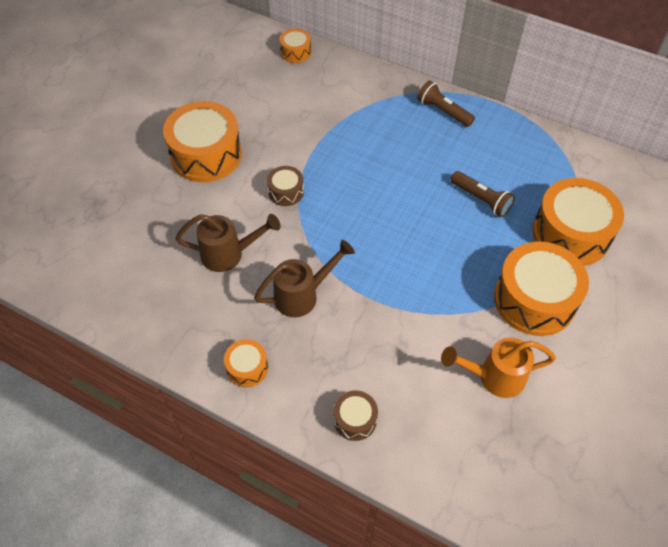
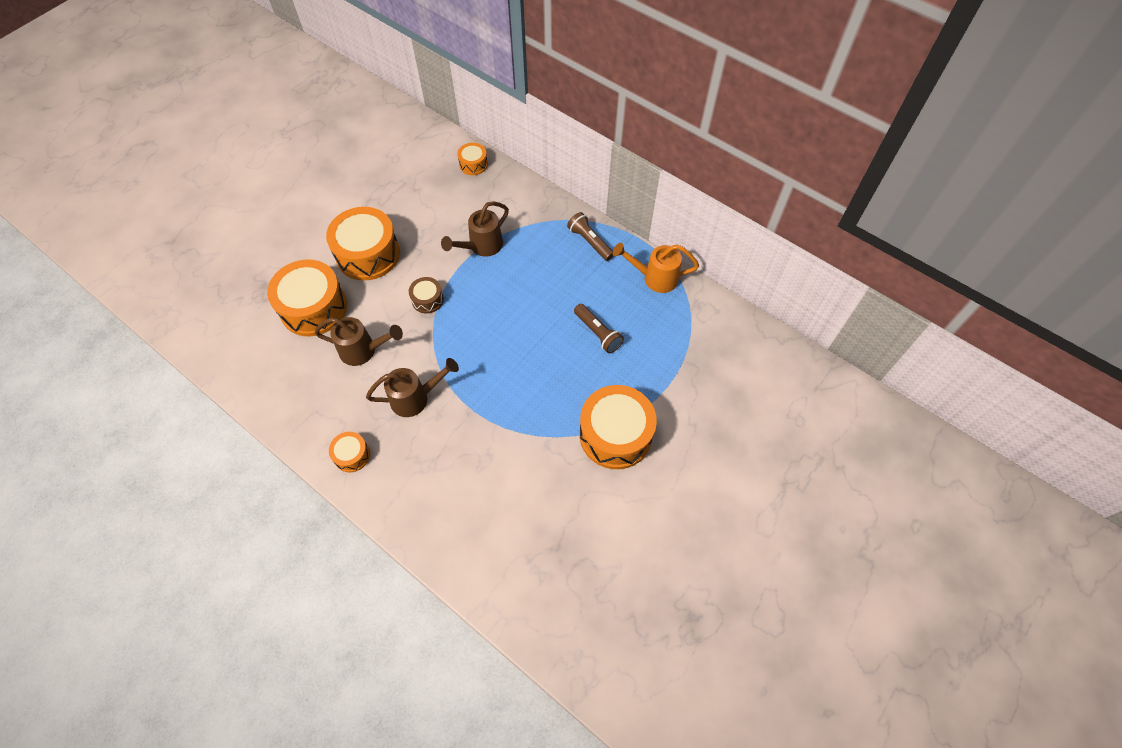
camera: 10 degrees right, 5 degrees up
brown drum [334,391,378,441] -> none
orange watering can [441,337,556,398] -> orange watering can moved to [613,243,699,293]
orange drum [532,178,624,266] -> orange drum moved to [267,259,347,336]
none -> brown watering can [441,201,509,257]

